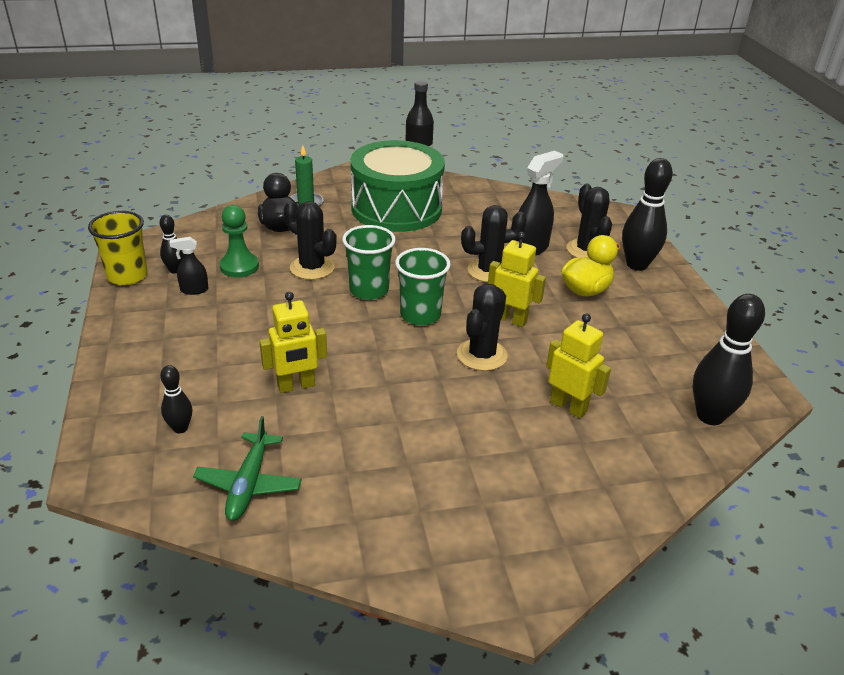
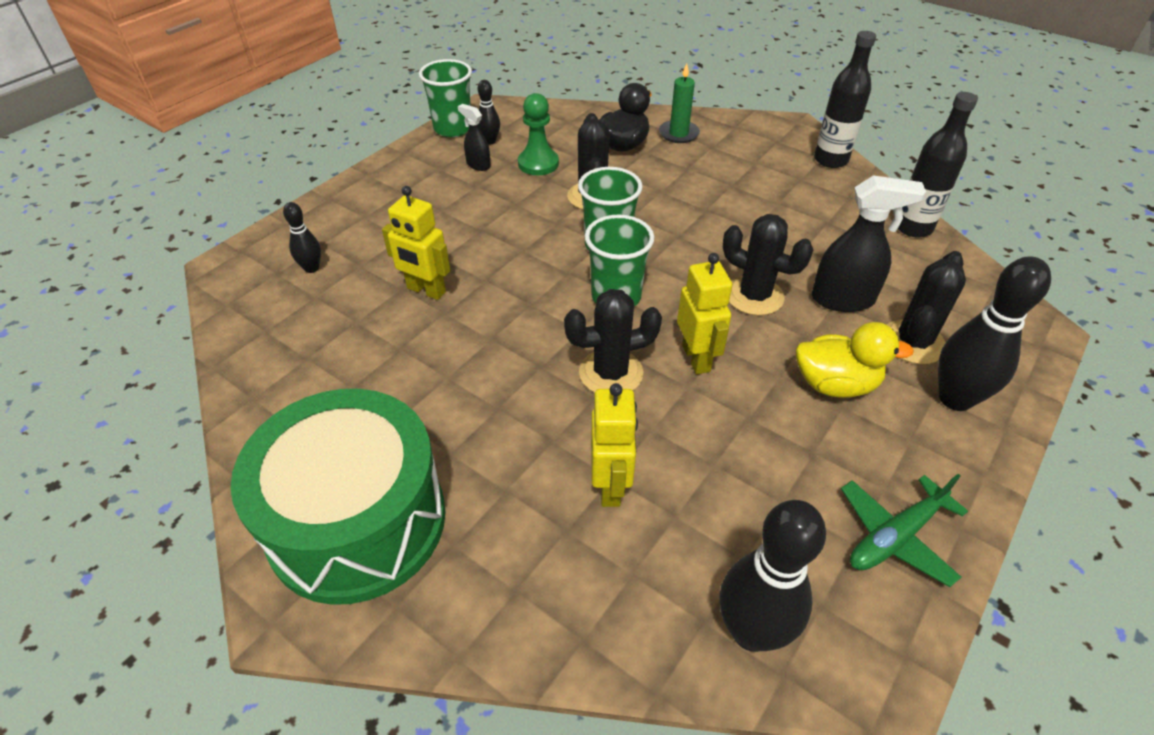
camera: 50 degrees right, 10 degrees up
yellow cup [88,211,147,286] -> green cup [419,59,472,137]
green plane [193,416,302,521] -> green plane moved to [841,474,968,587]
green drum [351,140,445,232] -> green drum moved to [230,389,446,605]
none -> black bottle [898,92,978,237]

